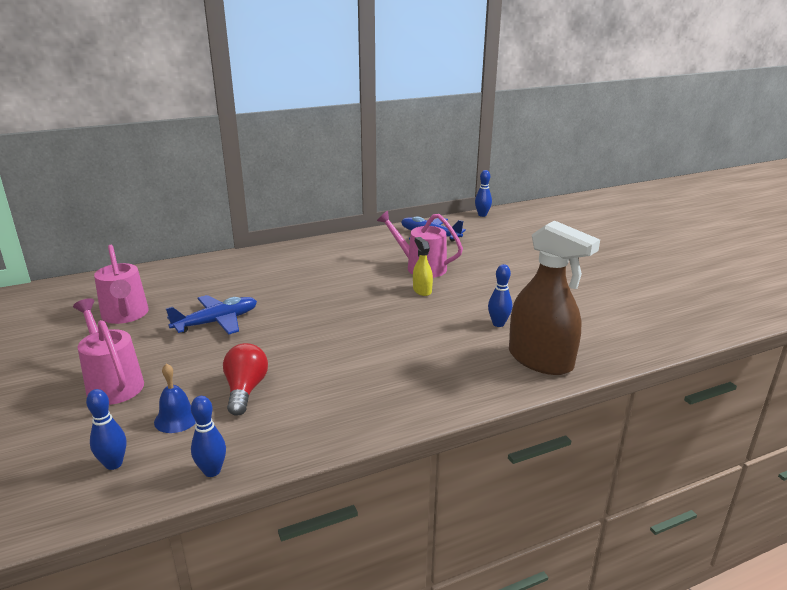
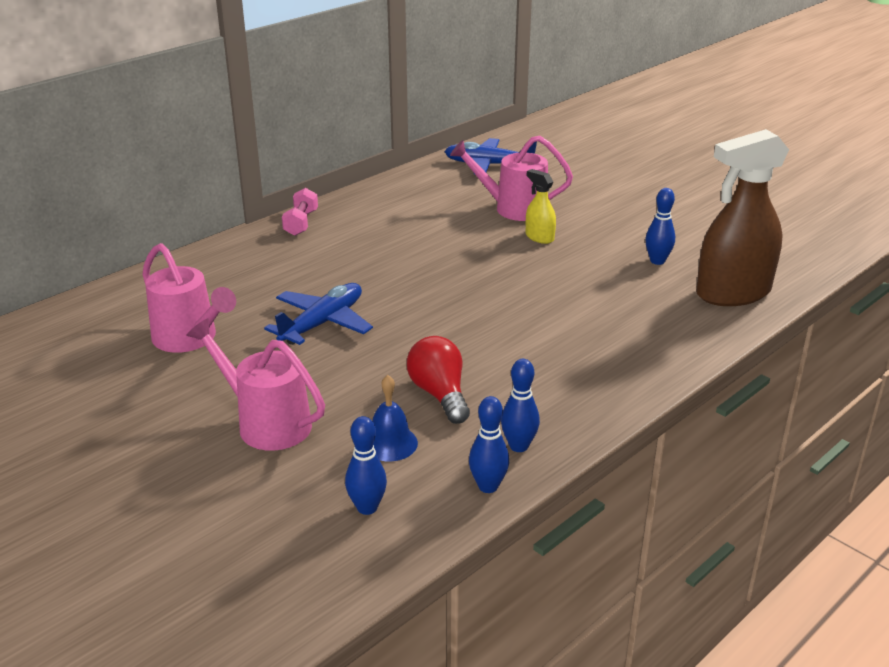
camera: 20 degrees left, 5 degrees up
blue bowling pin [475,170,492,217] -> blue bowling pin moved to [501,359,540,452]
brown spray bottle [509,220,600,375] -> brown spray bottle turned 135 degrees clockwise [696,129,789,306]
none -> pink dumbbell [282,188,318,236]

